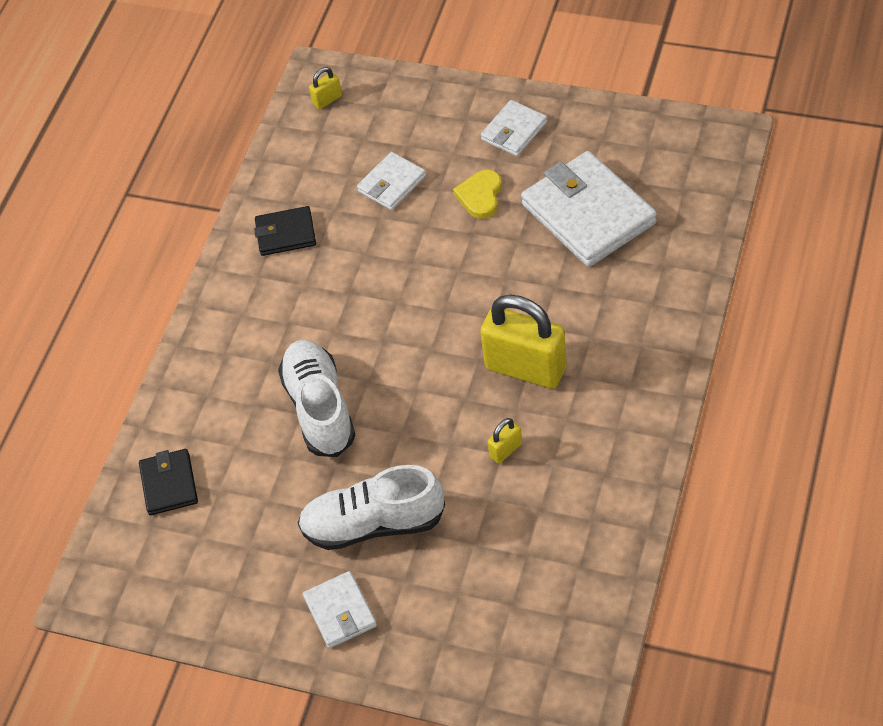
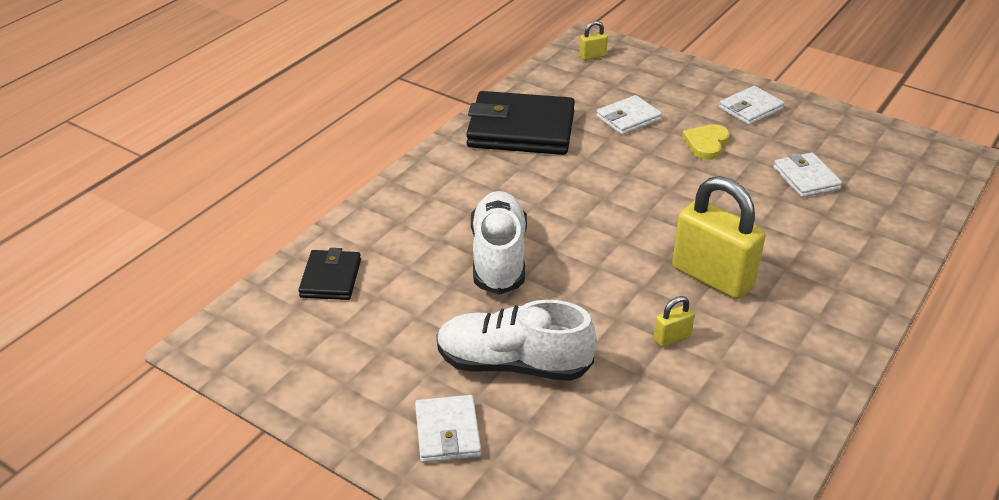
camera: 10 degrees right, 15 degrees down
black wallet [254,206,316,256] -> black wallet [466,91,575,155], size x1.91
white wallet [521,151,657,267] -> white wallet [773,152,842,198], size x0.52

